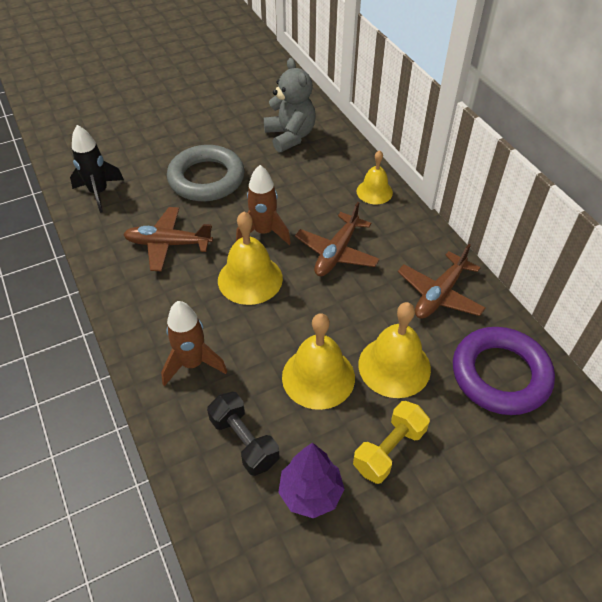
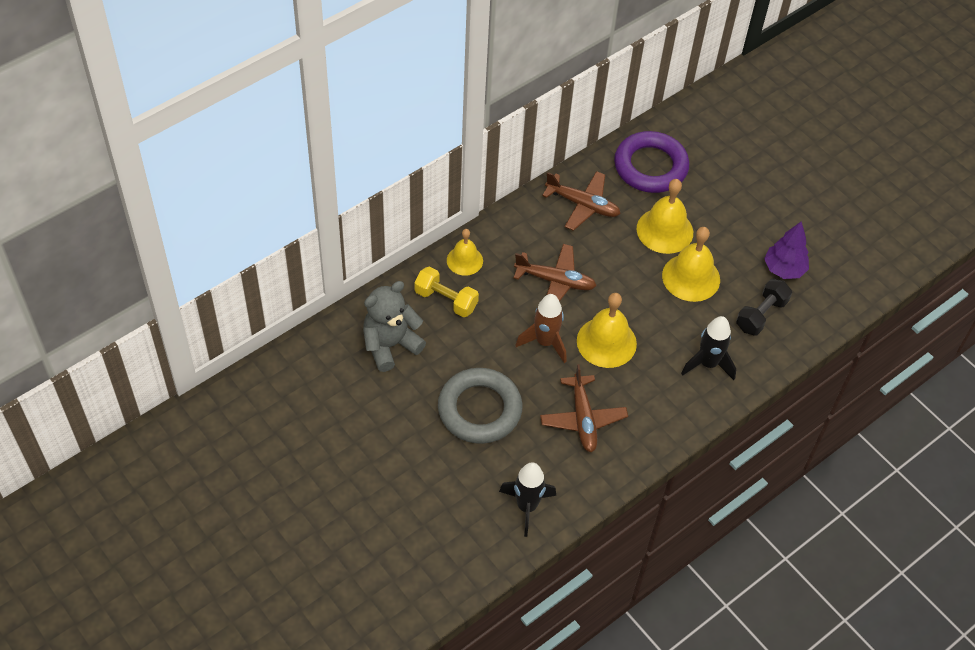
camera: 105 degrees left, 5 degrees up
brown rocket [161,301,227,387] -> black rocket [681,316,736,380]
yellow dumbbell [353,401,430,484] -> yellow dumbbell moved to [414,267,479,317]

